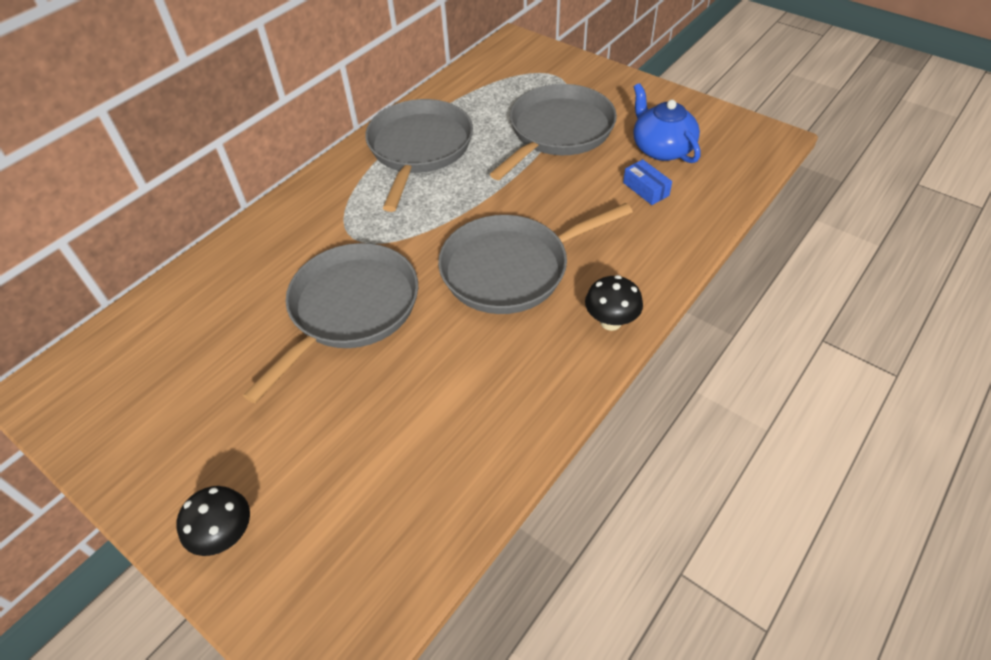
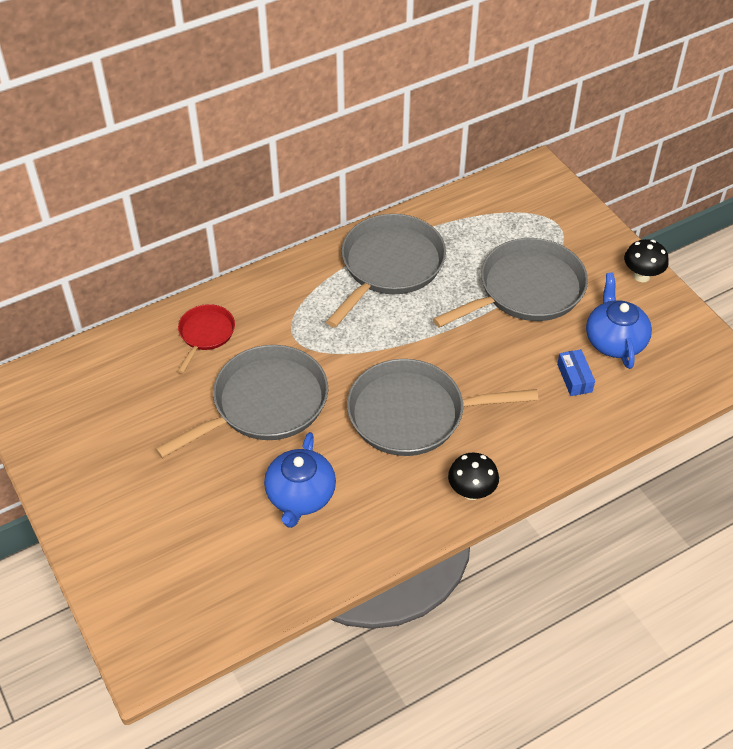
camera: 20 degrees right, 0 degrees up
black mushroom [177,486,250,556] -> black mushroom moved to [624,239,669,282]
none -> red pan [178,304,235,373]
none -> blue teapot [264,432,336,528]

